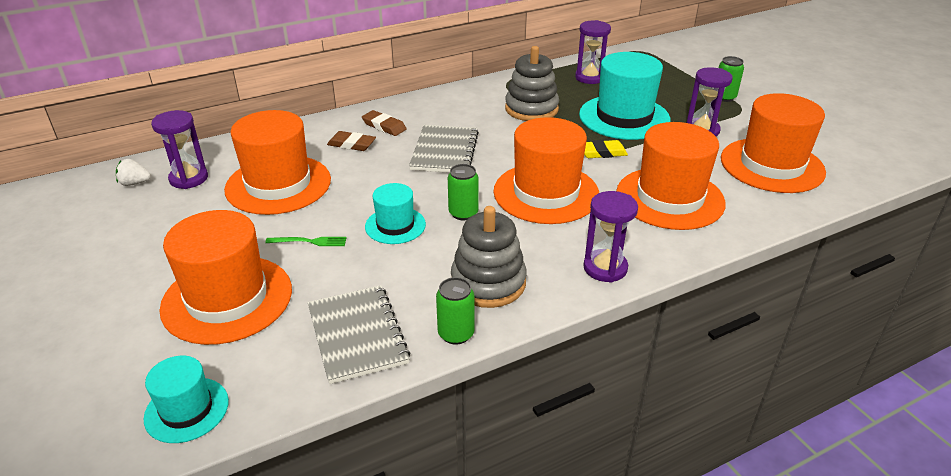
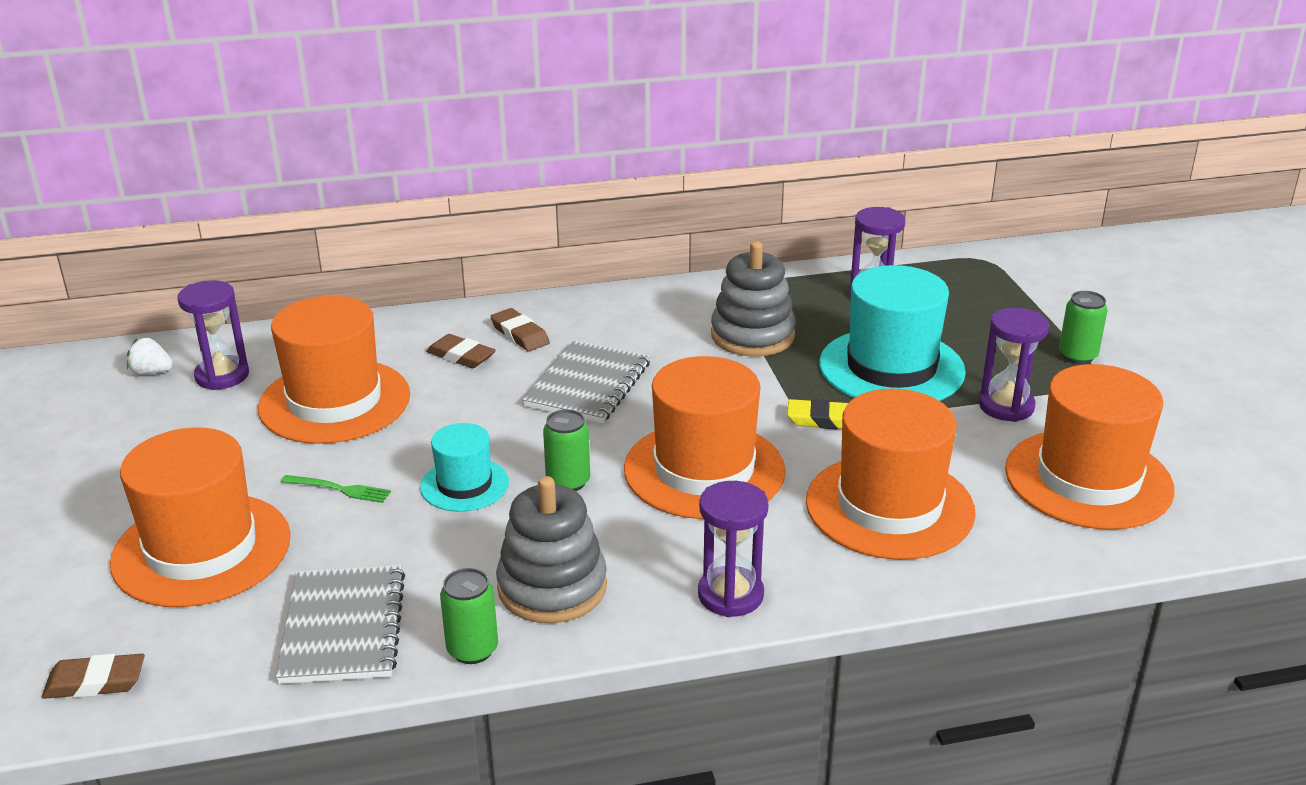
camera: 15 degrees right, 5 degrees down
turquoise hat [144,356,229,443] -> brown eraser [41,654,145,699]

